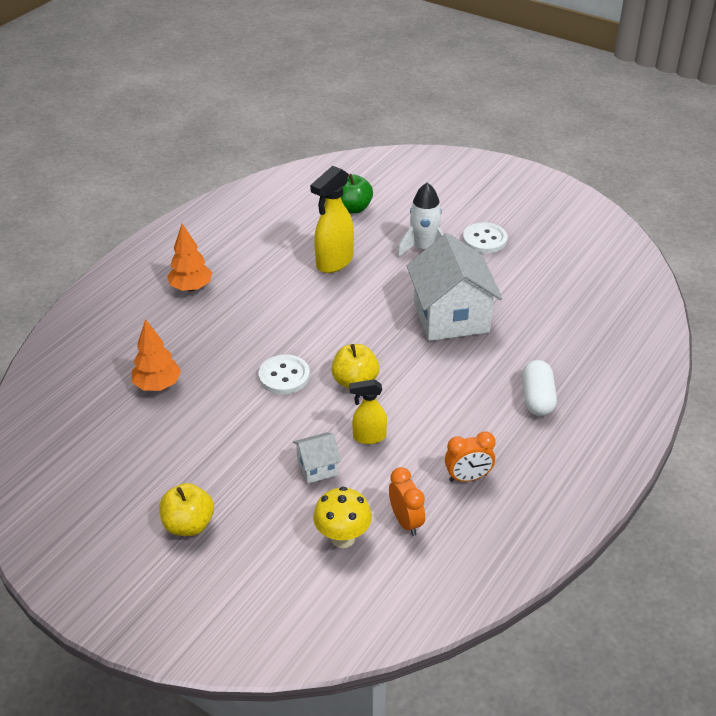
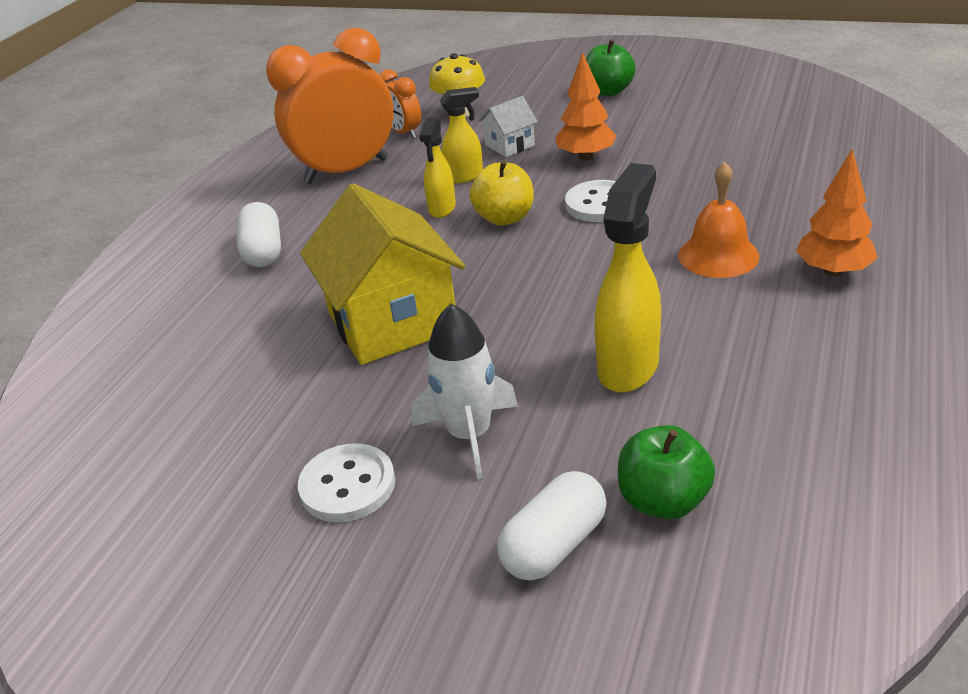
camera: 170 degrees right, 5 degrees down
orange tree [132,319,181,391] -> orange tree moved to [555,52,616,161]
yellow apple [159,483,214,536] -> green apple [586,39,636,96]
white house [407,233,503,341] -> yellow house [300,183,465,365]
orange clock [445,431,496,482] -> orange clock [266,27,393,184], size x2.09
none -> yellow spray bottle [419,118,456,218]
none -> white capsule [497,471,607,581]
none -> orange bell [678,162,759,278]

